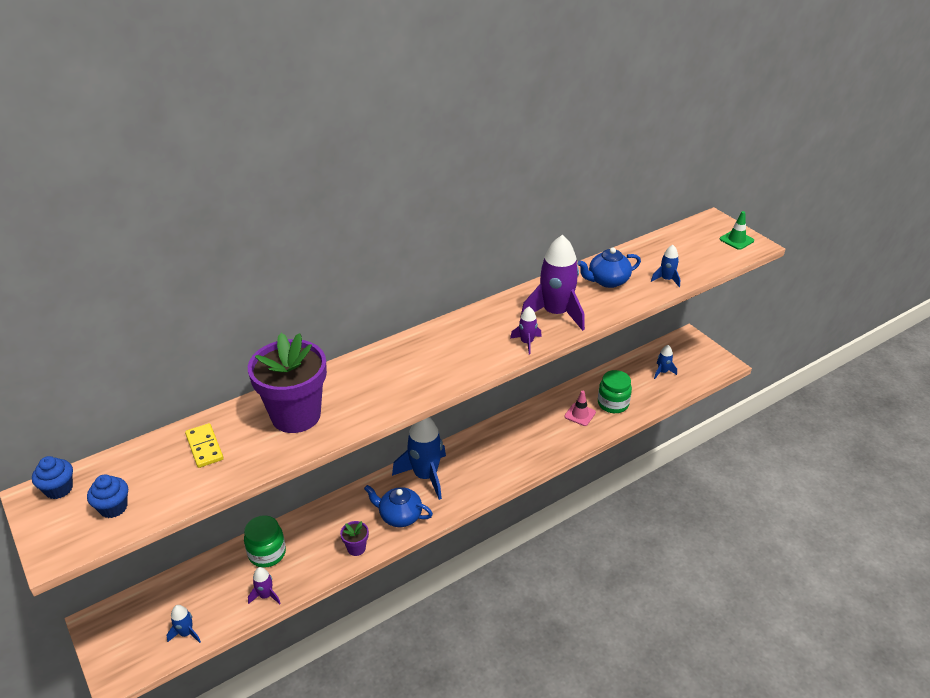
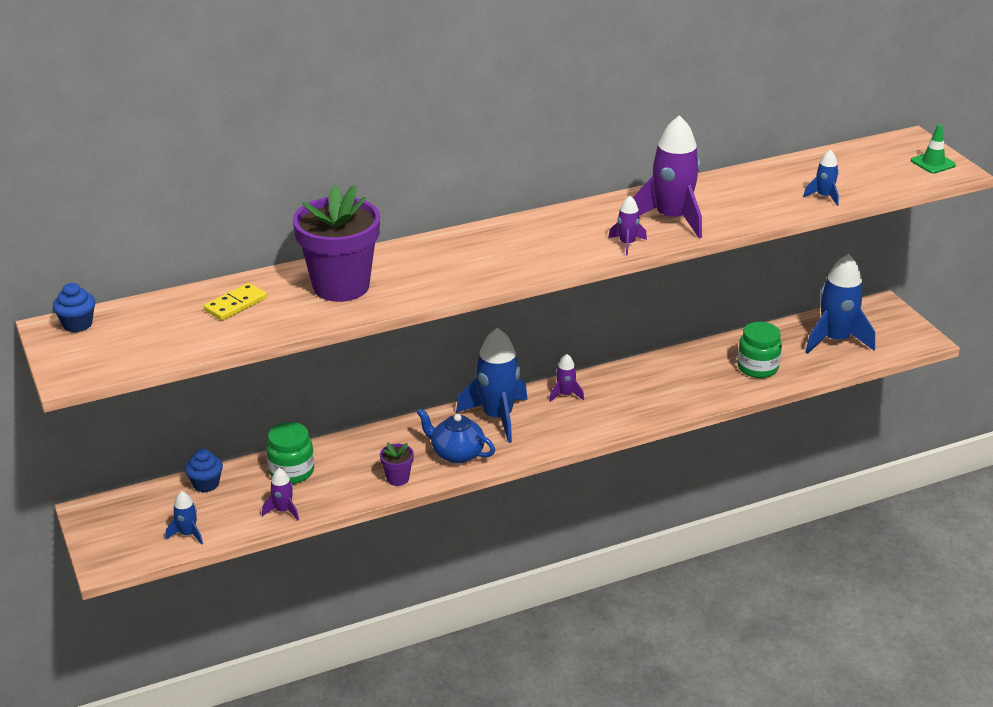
camera: 10 degrees right, 5 degrees down
blue cupcake [87,474,128,518] -> blue cupcake moved to [185,449,223,493]
yellow domino [185,423,223,468] -> yellow domino turned 60 degrees clockwise [204,283,267,321]
pink traffic cone [564,391,596,426] -> none
blue teapot [577,247,641,288] -> none
blue rocket [654,345,677,379] -> blue rocket [805,254,875,354], size x2.11
none -> purple rocket [549,354,584,402]

